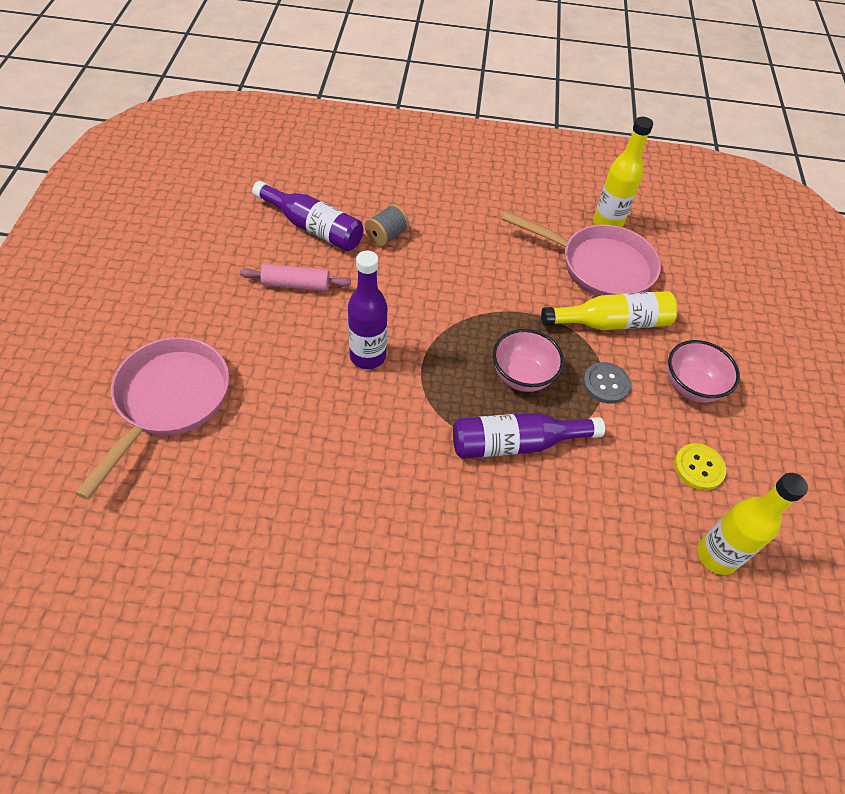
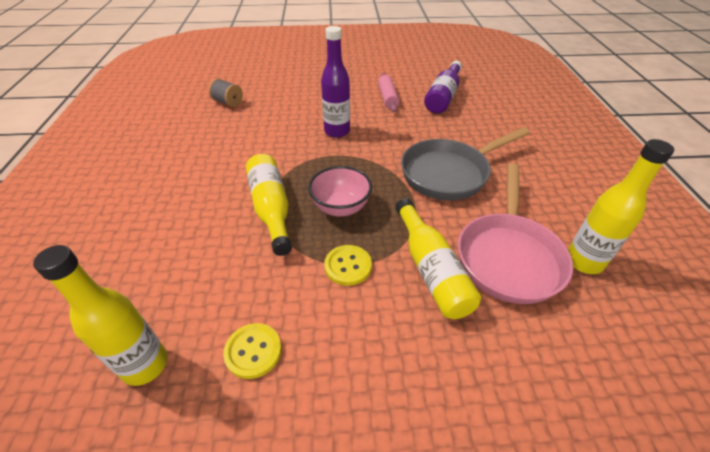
camera: 85 degrees right, 10 degrees down
pink pan [75,337,229,500] -> none
grey spool [365,204,409,247] -> grey spool moved to [209,78,243,107]
purple bottle [453,413,605,459] -> yellow bottle [246,154,292,256]
grey button [583,362,631,404] -> yellow button [324,245,372,286]
pink bowl [668,340,740,403] -> none
none -> grey pan [401,127,530,201]

